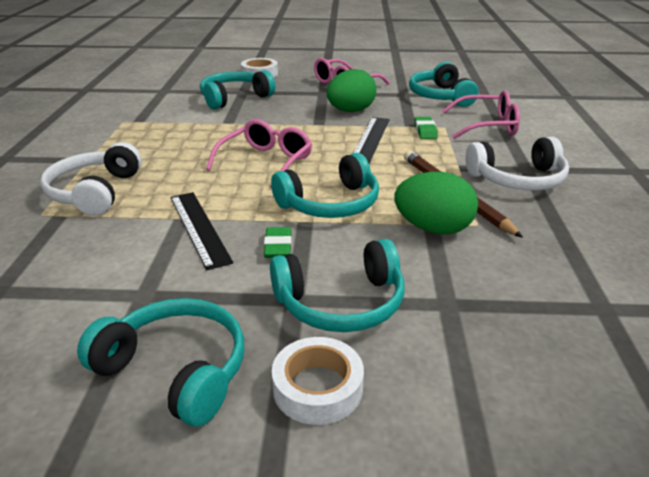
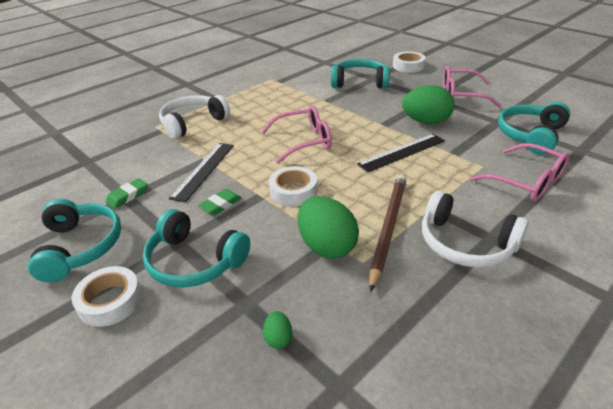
camera: 45 degrees right, 5 degrees up
turquoise headphones [271,153,379,218] -> white tape [269,166,317,206]
green eraser [414,117,438,139] -> green eraser moved to [106,178,148,209]
none -> green egg [263,311,292,349]

